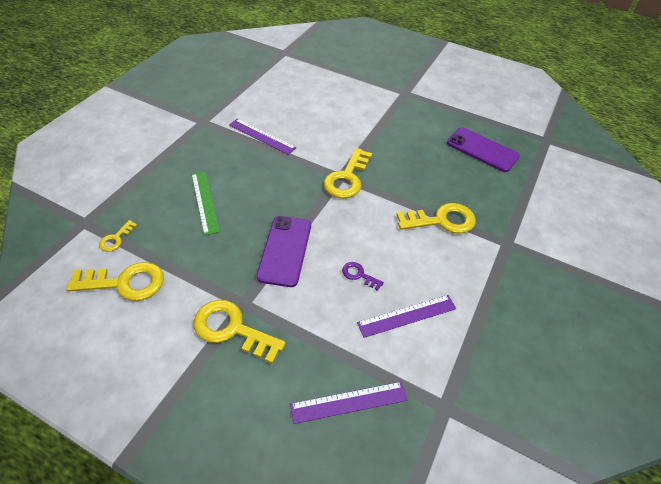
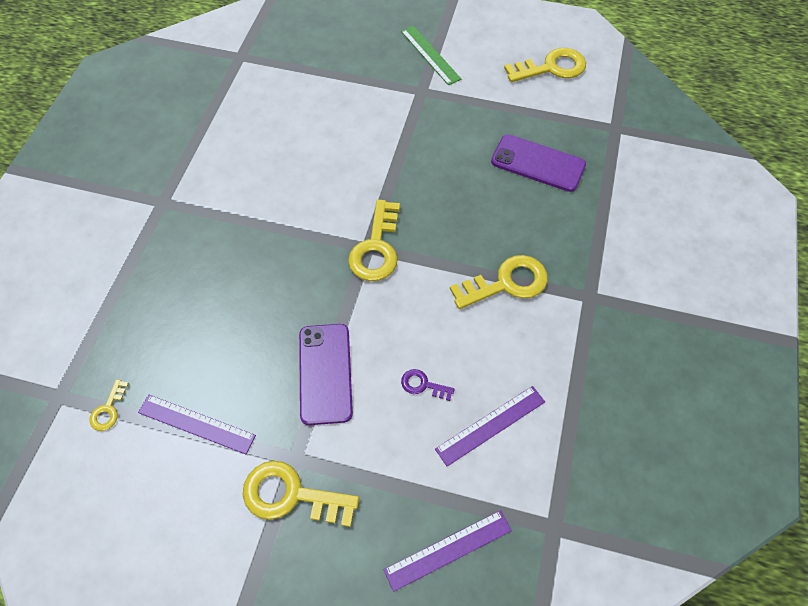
camera: 10 degrees left, 10 degrees up
yellow key [67,262,164,301] -> yellow key moved to [504,48,586,82]
green ruler [191,171,220,235] -> green ruler moved to [401,26,461,85]
purple ruler [229,119,296,155] -> purple ruler moved to [138,395,256,455]

